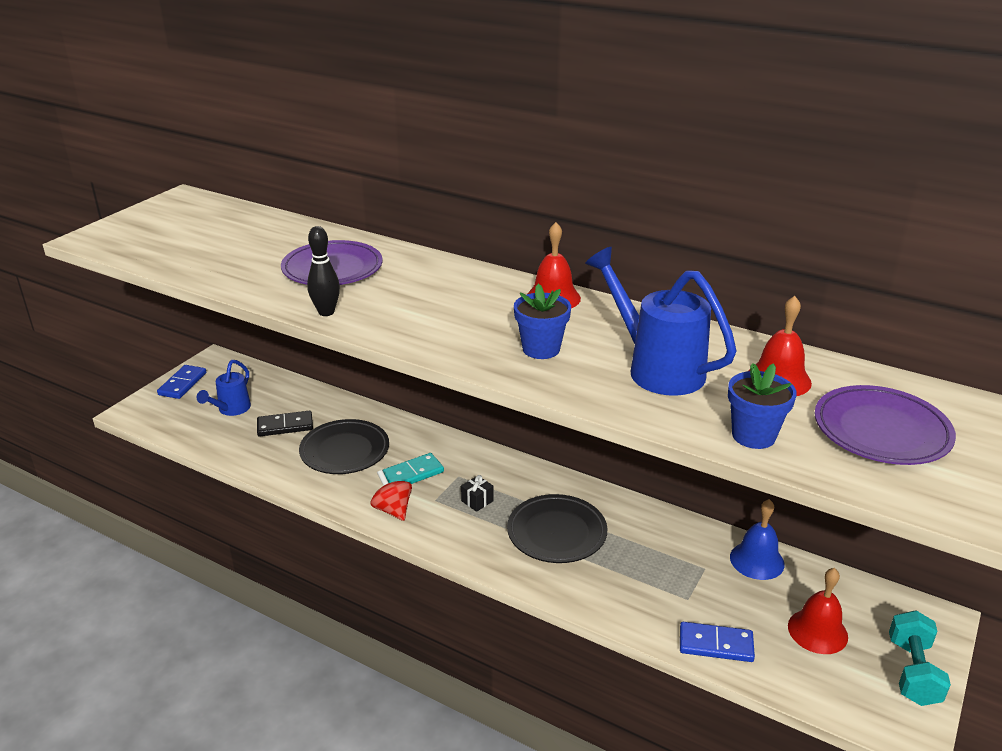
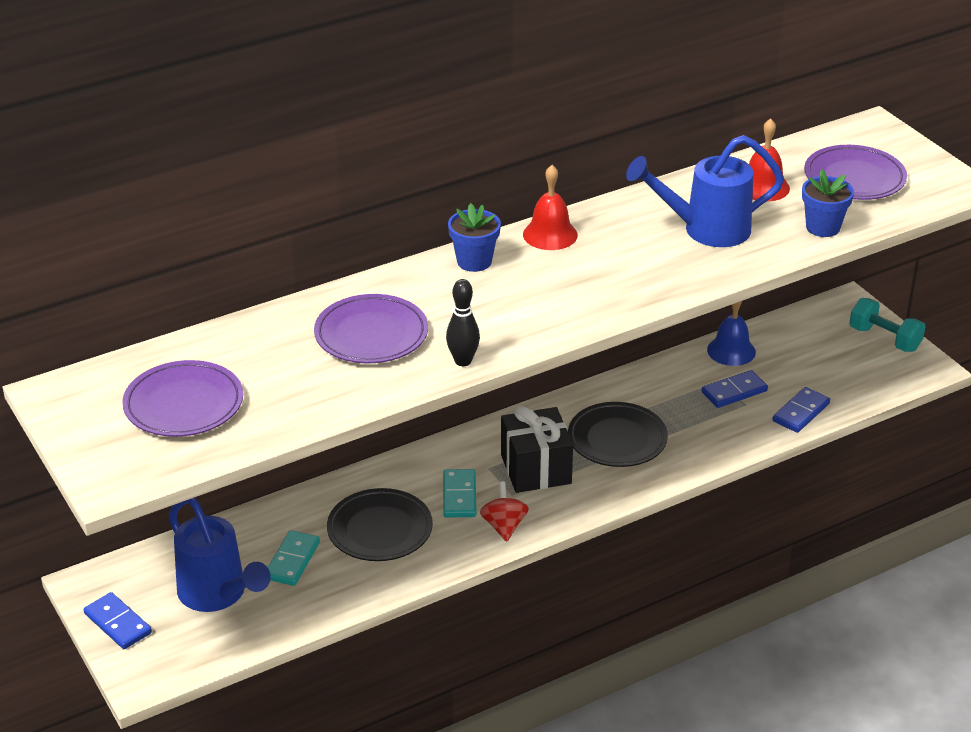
camera: 60 degrees left, 5 degrees up
blue watering can [197,360,251,416] -> blue watering can [169,497,271,612], size x1.65
black domino [257,411,313,437] -> turquoise domino [268,530,320,586]
red spinning top [370,470,412,521] -> red spinning top turned 90 degrees clockwise [480,481,529,542]
black gift [461,475,494,512] -> black gift [501,406,573,493], size x2.41
blue flower pot [514,284,571,359] -> blue flower pot moved to [448,203,501,272]
red bell [788,568,848,654] -> none
none -> purple plate [122,360,243,437]
none -> blue domino [702,370,768,408]

